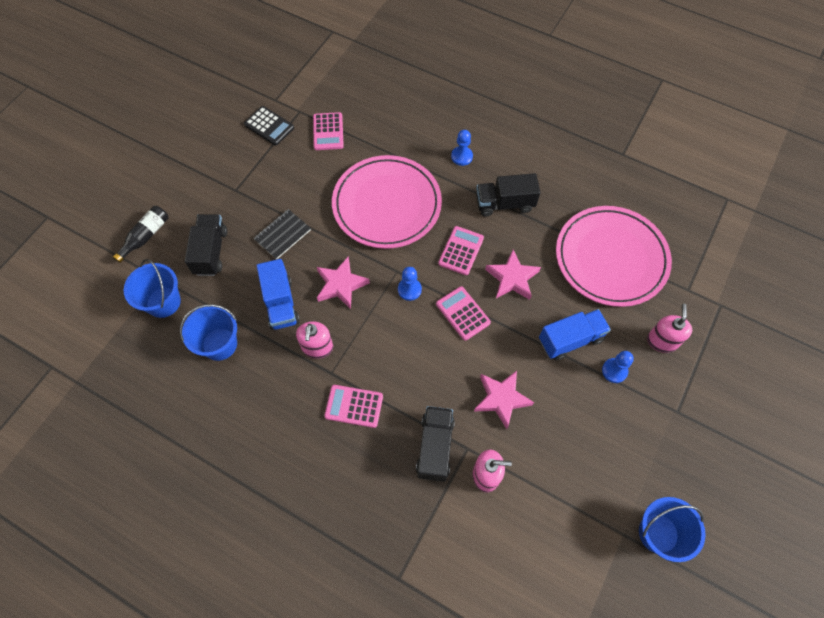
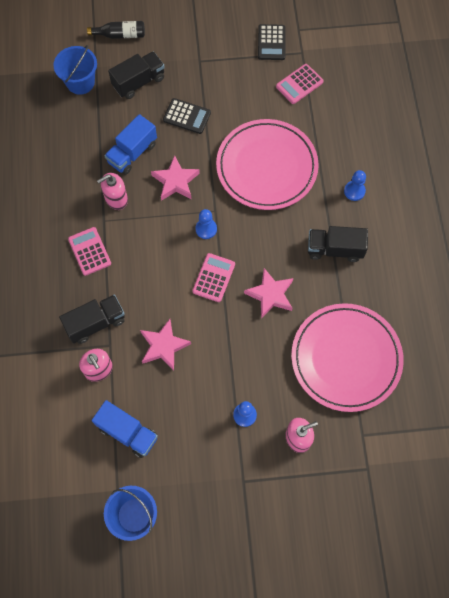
camera: 55 degrees right, 5 degrees up
blue bucket [180,304,237,361] -> none
black notebook [253,209,311,259] -> black calculator [163,98,211,134]
pink calculator [438,226,484,275] -> none
black truck [476,173,541,217] -> black truck turned 45 degrees counterclockwise [308,226,368,262]
blue truck [539,309,611,360] -> blue truck moved to [92,400,158,458]

